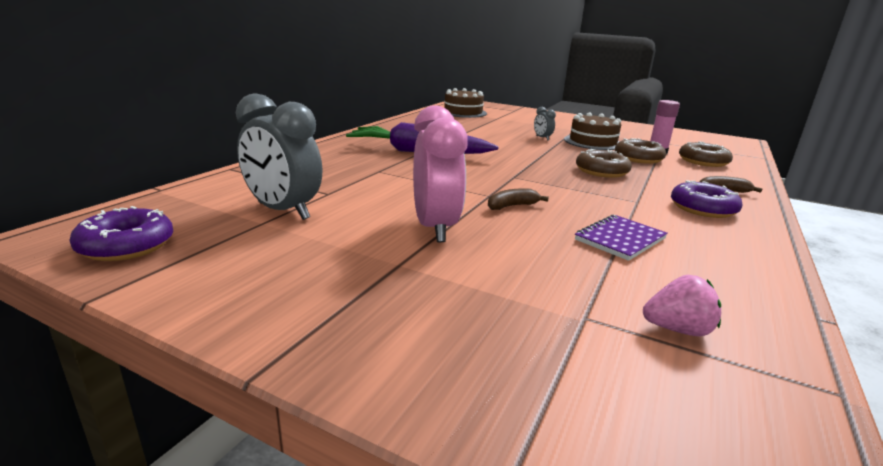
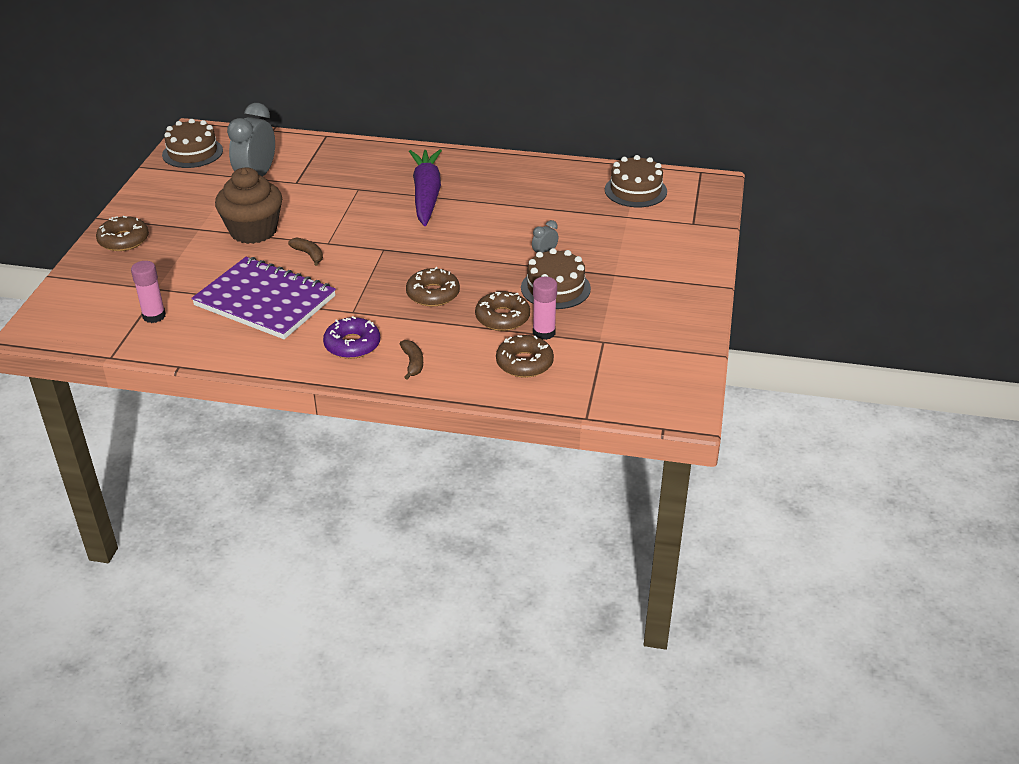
camera: 75 degrees right, 15 degrees up
purple donut [69,206,173,261] -> brown cake [162,119,223,168]
pink clock [413,105,468,242] -> brown cupcake [215,167,282,244]
purple notebook [575,215,668,261] -> purple notebook [191,257,336,339], size x2.02
pink strawberry [643,275,721,336] -> pink glue stick [131,261,166,323]
none -> brown donut [96,216,149,251]

